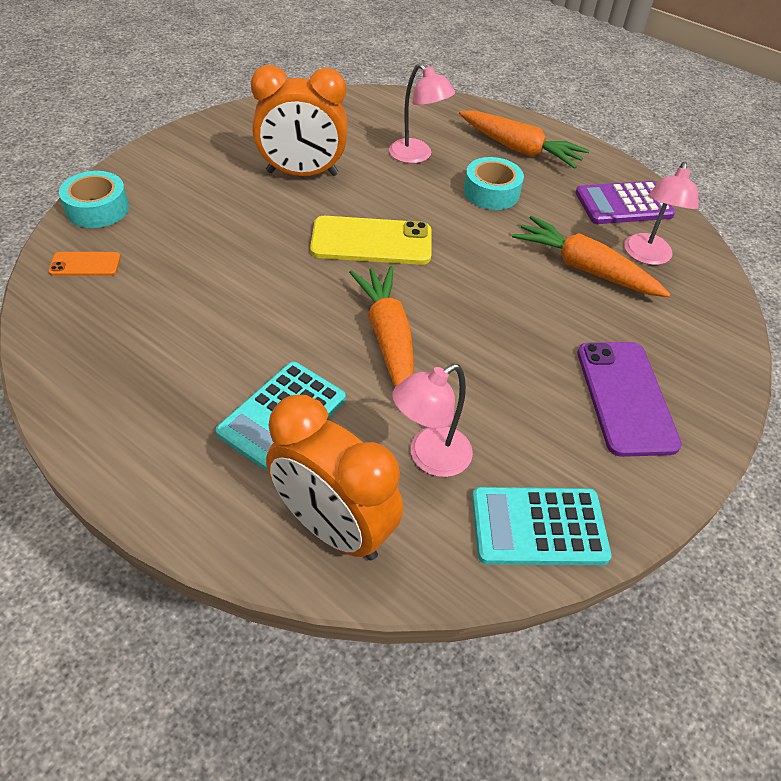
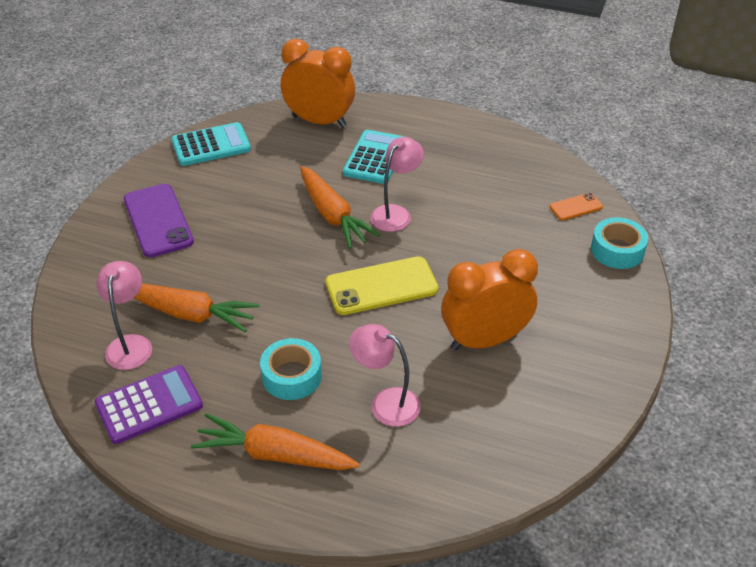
camera: 165 degrees right, 5 degrees down
pink lamp [392,364,473,477] -> pink lamp moved to [370,137,424,232]

